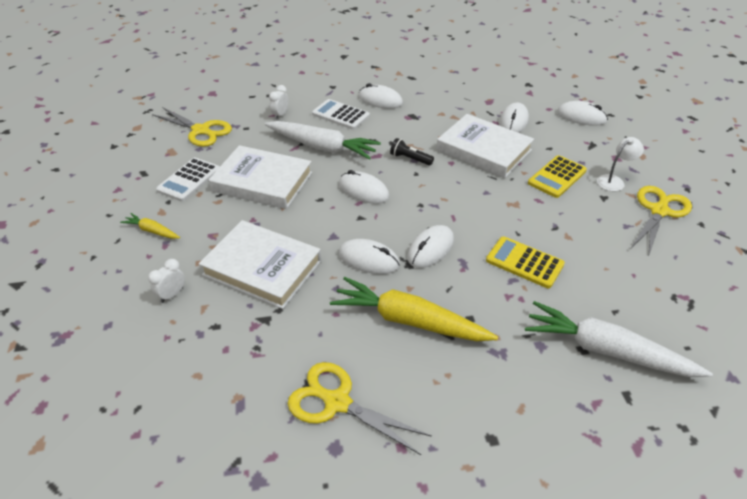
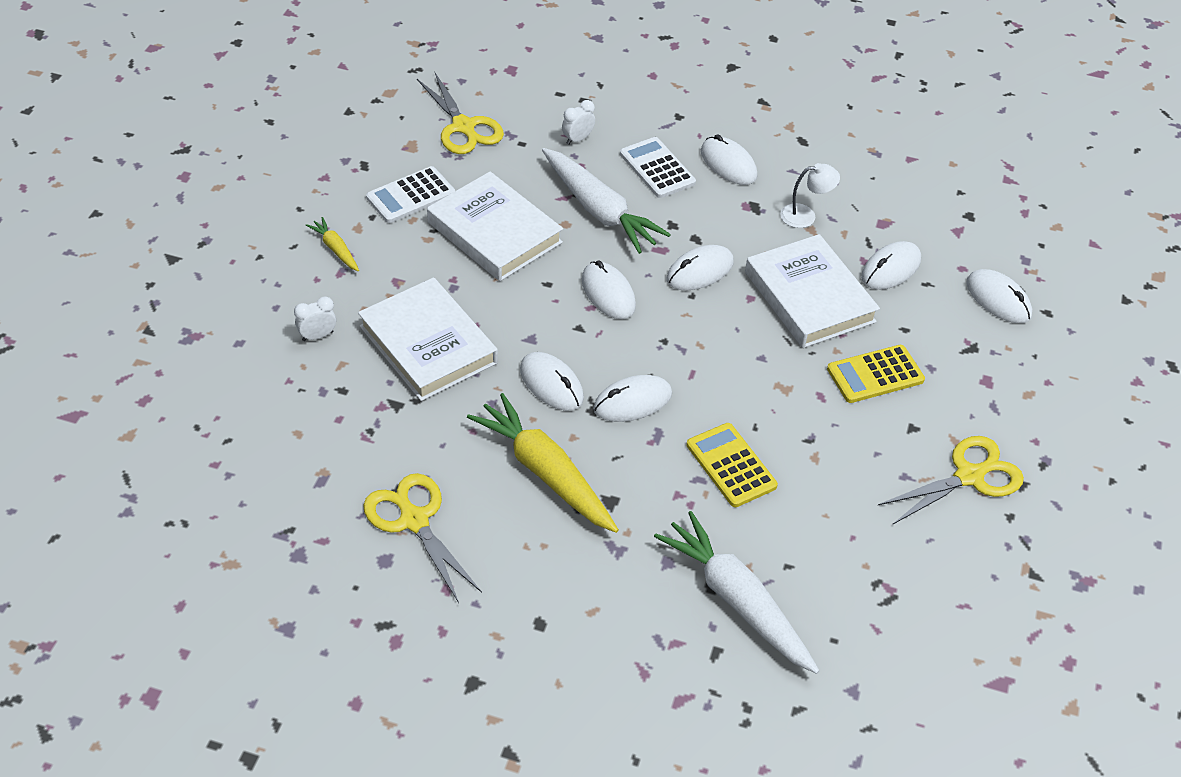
camera: 25 degrees right, 5 degrees up
black flashlight [390,138,434,165] -> white mouse [667,245,734,290]
white lamp [597,137,644,191] -> white lamp moved to [780,163,840,228]

